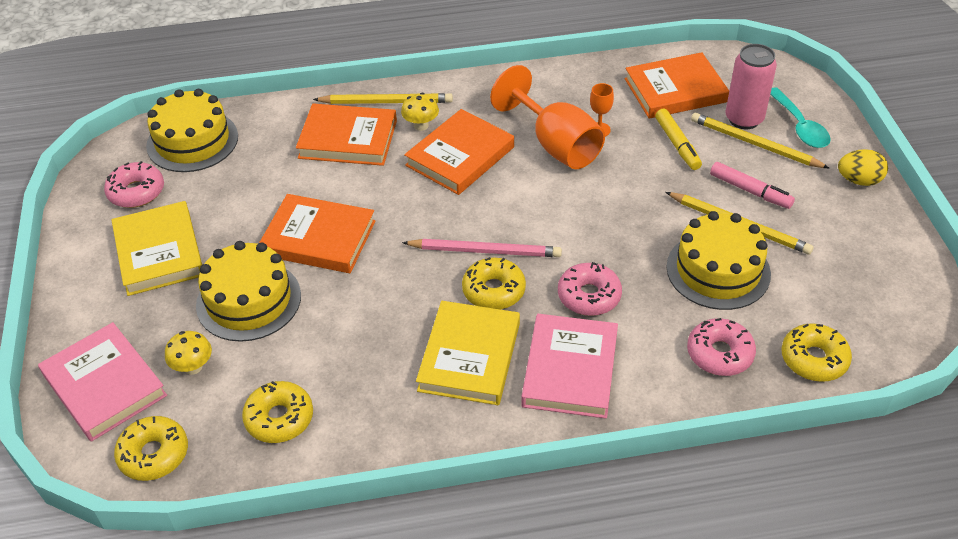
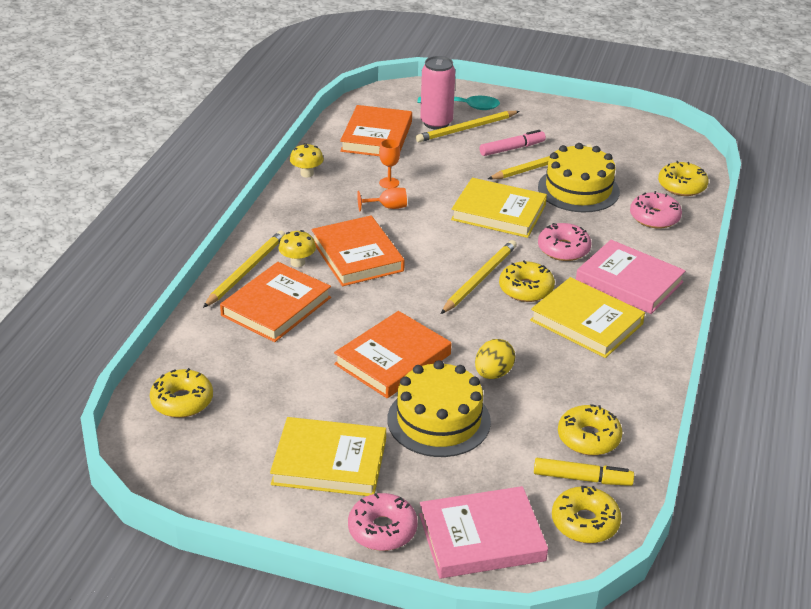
camera: 65 degrees left, 10 degrees down
pink donut [104,161,164,208] -> pink donut moved to [348,493,418,551]
yellow cake [146,89,238,172] -> yellow donut [150,368,213,418]
yellow mushroom [165,331,212,375] -> yellow mushroom moved to [290,143,324,177]
pink pencil [402,239,562,257] -> yellow pencil [441,240,517,314]
orange goblet [490,65,605,169] -> orange goblet [357,188,407,212], size x0.44
yellow marker [655,109,702,170] -> yellow marker moved to [534,458,634,486]
yellow egg [838,149,888,186] -> yellow egg moved to [475,339,515,379]
none -> yellow book [451,178,547,238]

